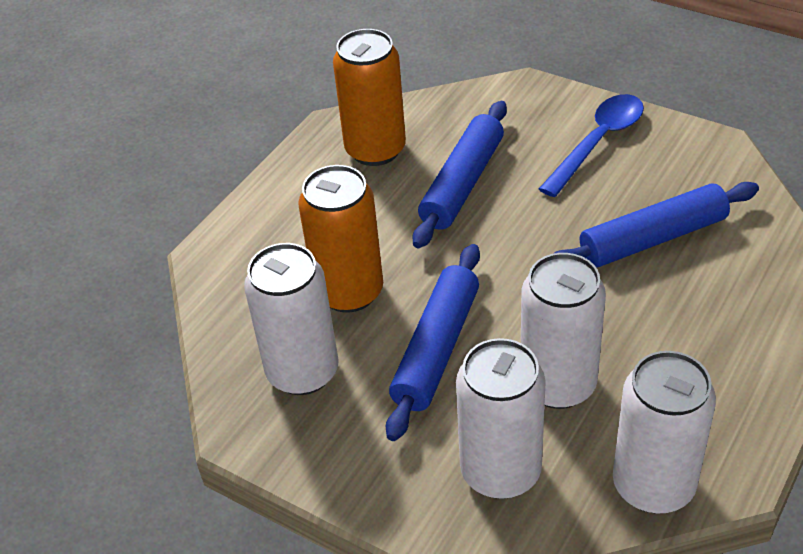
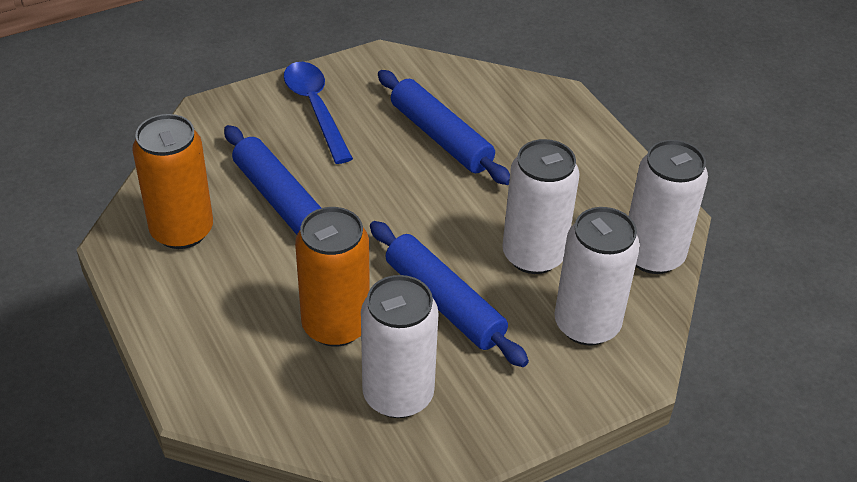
camera: 65 degrees left, 0 degrees up
blue rolling pin [553,182,759,268] -> blue rolling pin turned 45 degrees counterclockwise [378,70,510,185]

